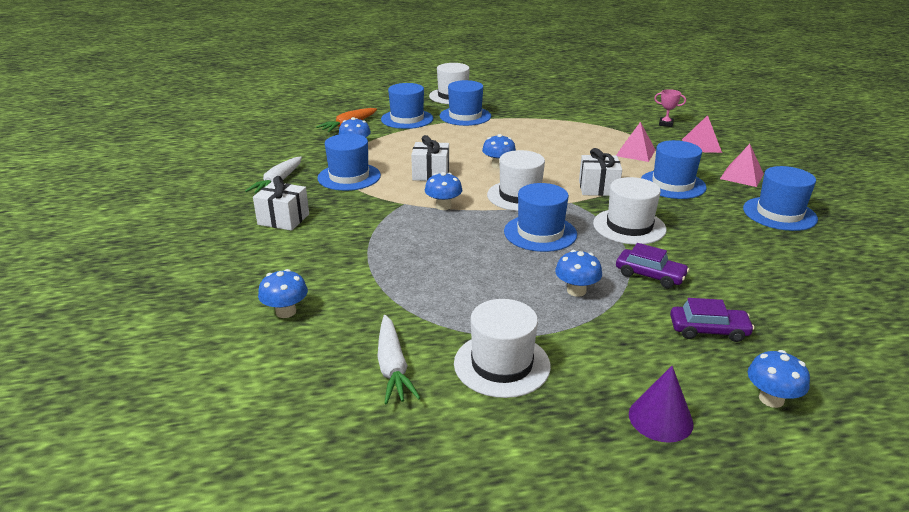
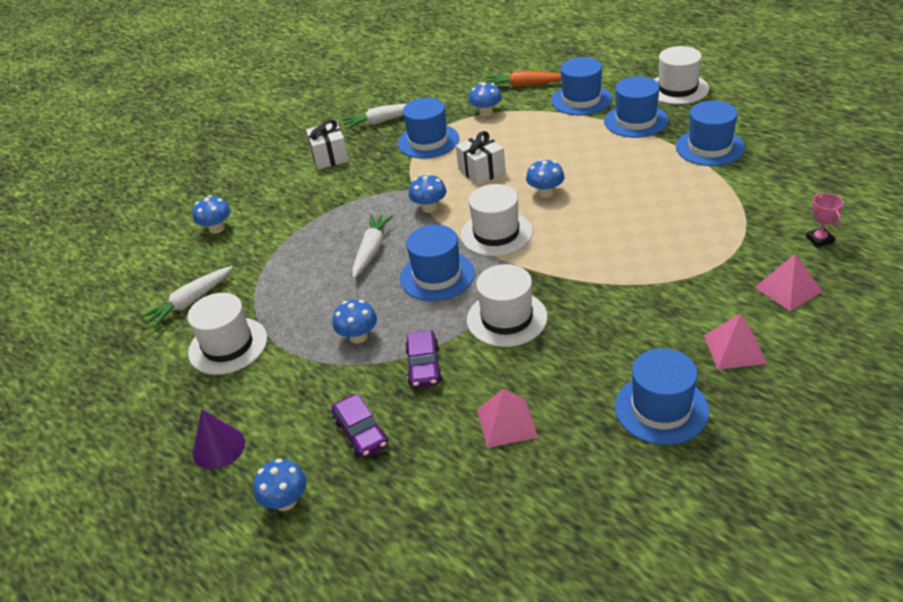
camera: 60 degrees right, 10 degrees up
white gift [579,148,622,196] -> none
pink pyramid [616,122,655,162] -> pink pyramid moved to [477,389,538,448]
blue hat [641,140,706,199] -> blue hat moved to [676,101,745,166]
none -> white carrot [352,214,393,278]

